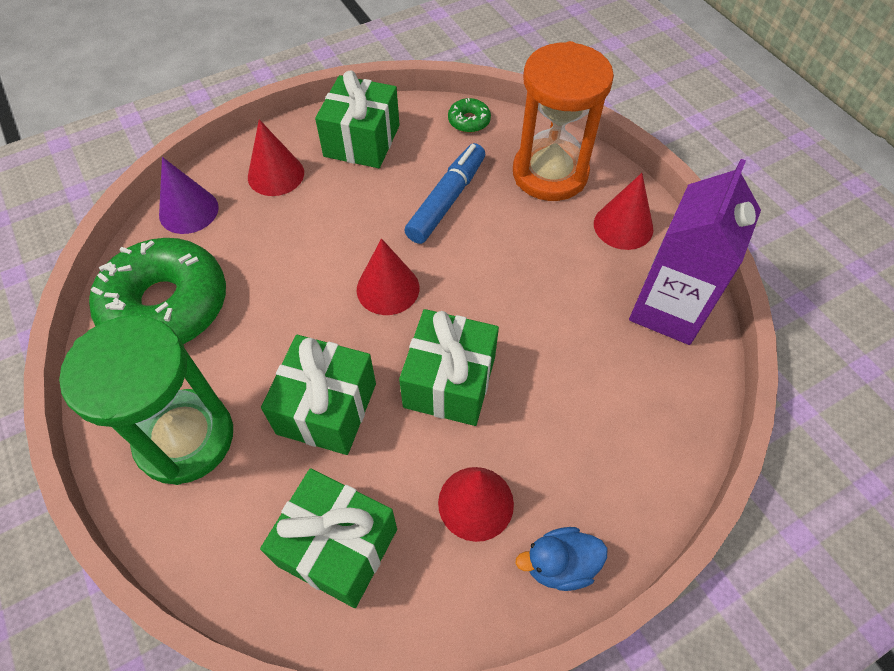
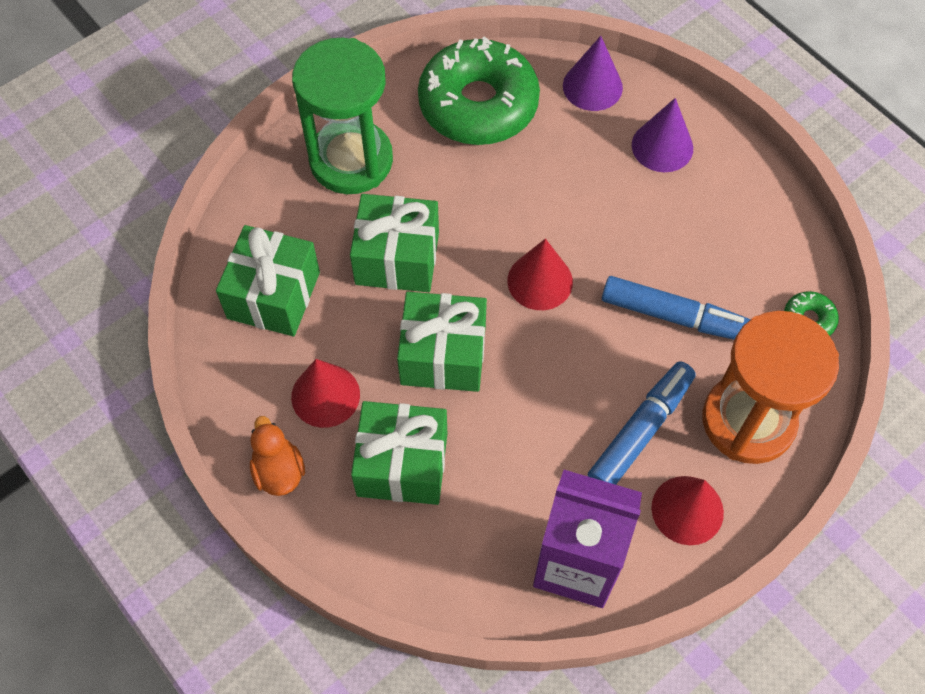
camera: 80 degrees right, 5 degrees up
red cone [248,119,304,196] -> purple cone [632,98,693,172]
green gift [315,70,400,168] -> green gift moved to [351,401,447,505]
blue duck [515,527,607,591] -> orange duck [250,416,305,496]
none -> blue marker [588,361,696,485]

